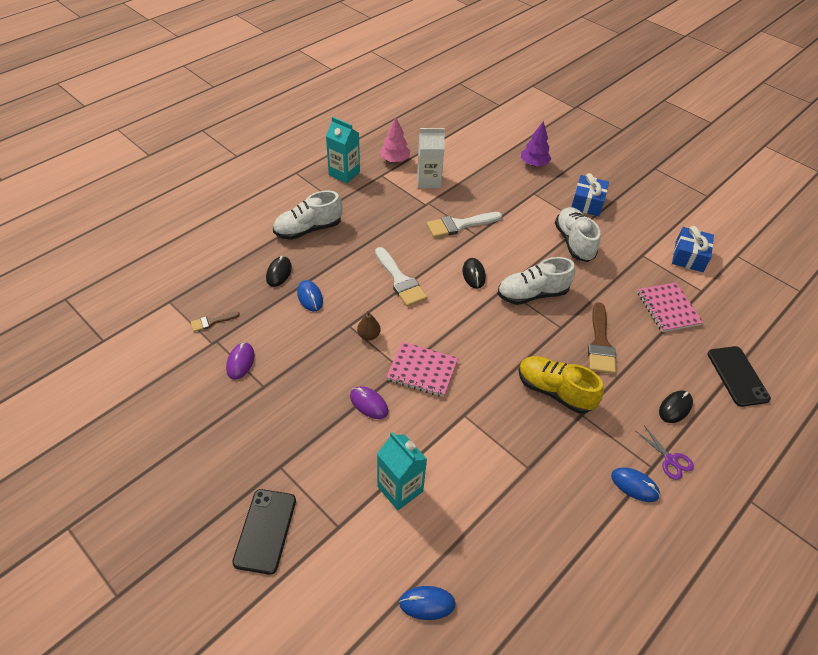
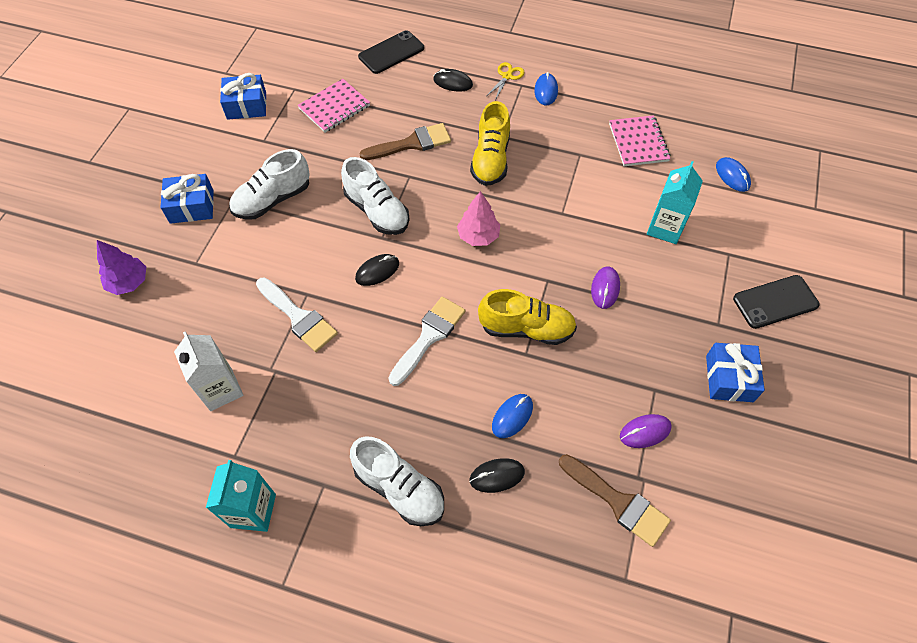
camera: 115 degrees left, 10 degrees up
brown brush [191,312,240,332] -> brown brush [559,454,671,547], size x1.87
brown pear [357,311,381,340] -> yellow shoe [478,289,577,345]
pink tree [379,117,410,162] -> pink tree moved to [457,191,500,246]
pink notebook [386,342,458,397] -> pink notebook moved to [609,115,671,166]
purple scissors [636,425,694,480] -> yellow scissors [486,62,524,100]
none -> blue gift [706,343,765,402]

